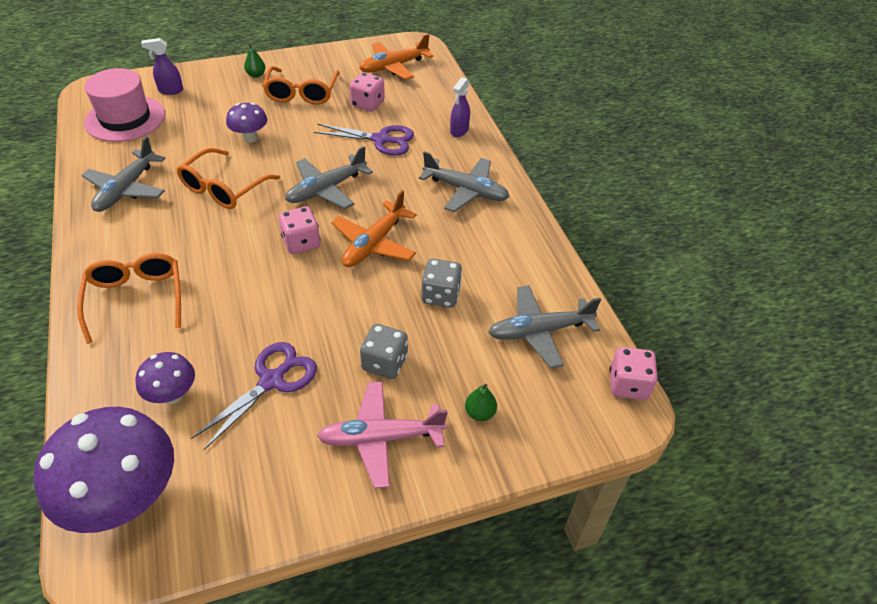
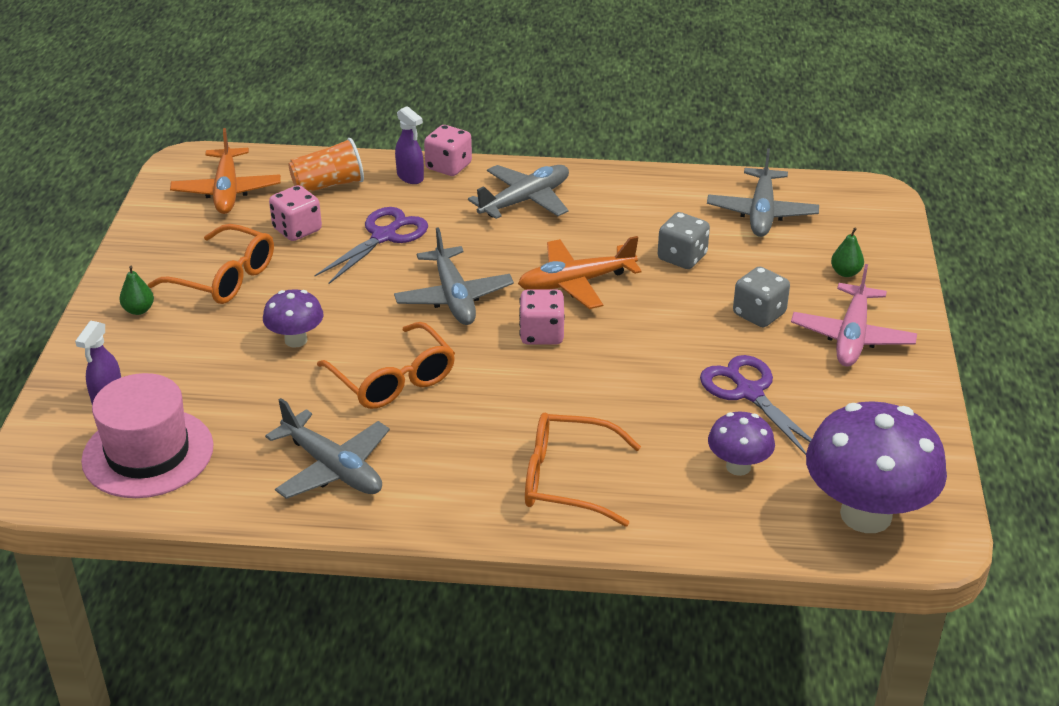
camera: 65 degrees left, 10 degrees down
orange plane [331,190,417,267] -> orange plane turned 105 degrees clockwise [518,236,642,309]
pink dice [610,347,658,400] -> pink dice moved to [424,125,472,176]
none -> orange cup [288,138,364,192]

